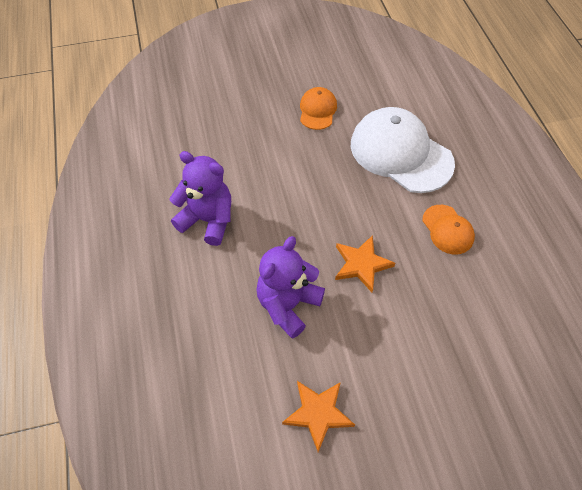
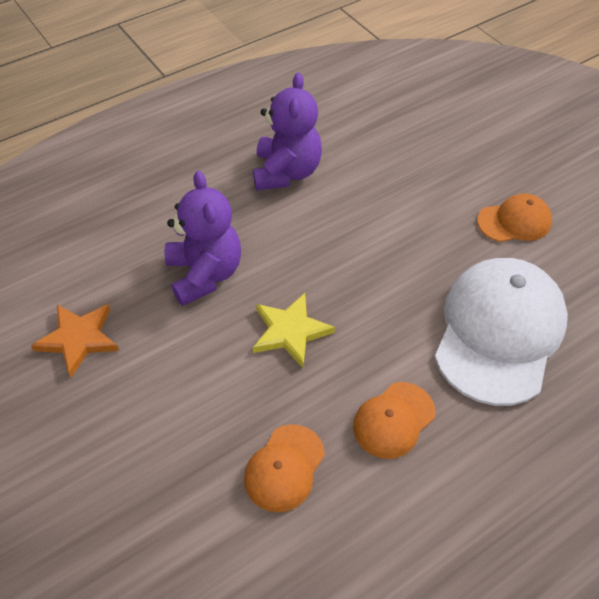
camera: 70 degrees right, 5 degrees down
purple teddy bear [256,236,325,339] -> purple teddy bear turned 60 degrees clockwise [165,171,241,306]
orange star [335,235,395,292] -> yellow star [253,293,335,368]
none -> orange cap [244,424,325,512]

